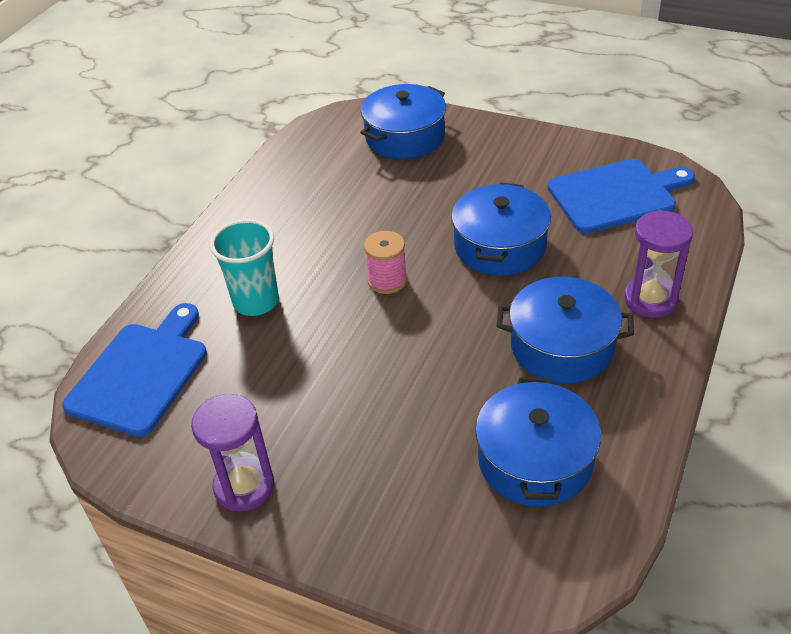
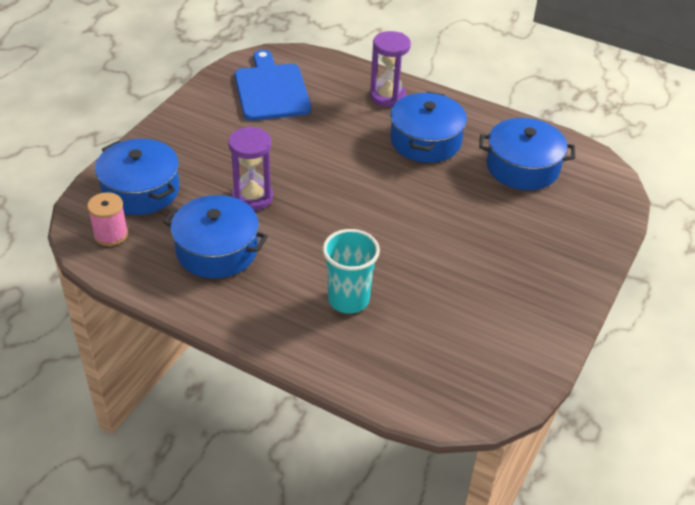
camera: 90 degrees left, 0 degrees up
blue cutting board [62,303,207,437] -> none
purple hourglass [191,394,274,511] -> purple hourglass moved to [228,126,273,211]
pink spool [364,231,407,294] -> pink spool moved to [87,192,128,246]
blue pot [451,182,551,276] -> blue pot moved to [163,195,268,279]

